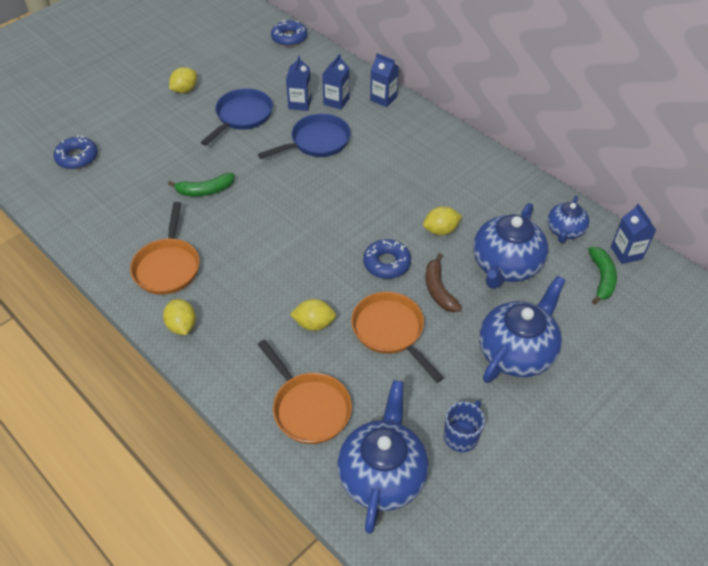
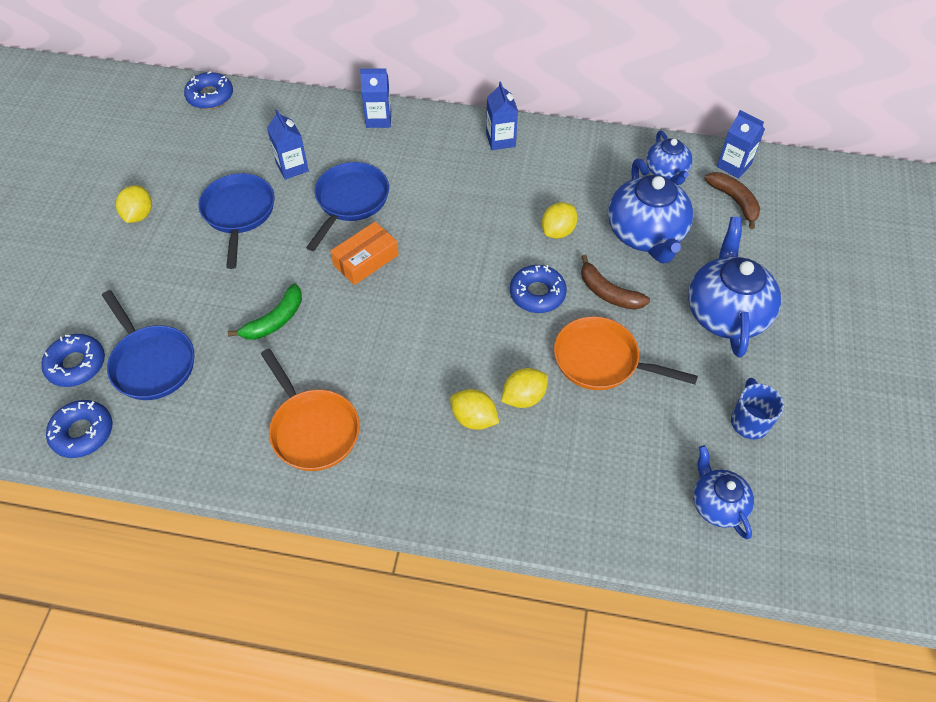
camera: 35 degrees left, 5 degrees up
yellow lemon [163,299,196,335] -> yellow lemon moved to [450,389,499,430]
orange pan [258,339,352,444] -> none
blue carton [322,54,349,110] -> blue carton moved to [486,81,518,150]
blue teapot [337,380,429,534] -> blue teapot [693,445,754,539], size x0.58
green banana [588,246,617,305] -> brown banana [704,172,760,229]
none -> blue donut [46,400,112,458]
none -> blue pan [102,290,194,400]
none -> orange box [330,222,399,285]

